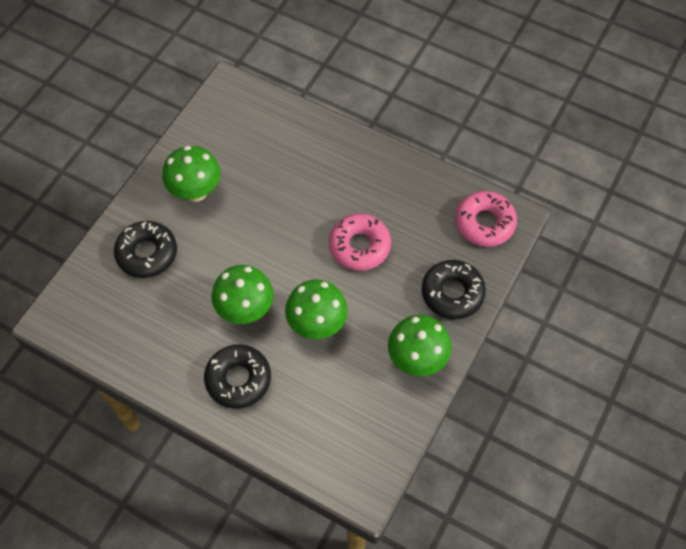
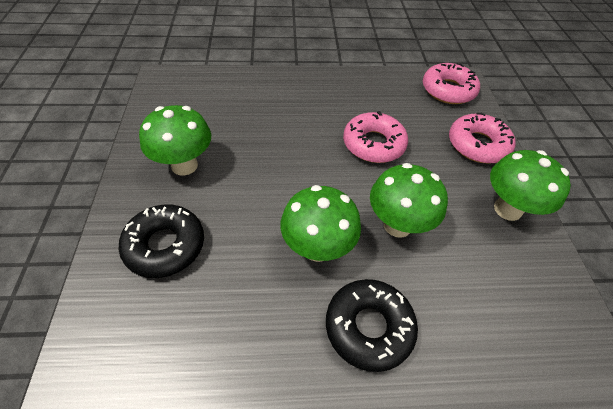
camera: 35 degrees left, 10 degrees down
black donut [422,260,486,319] -> pink donut [449,112,516,164]

